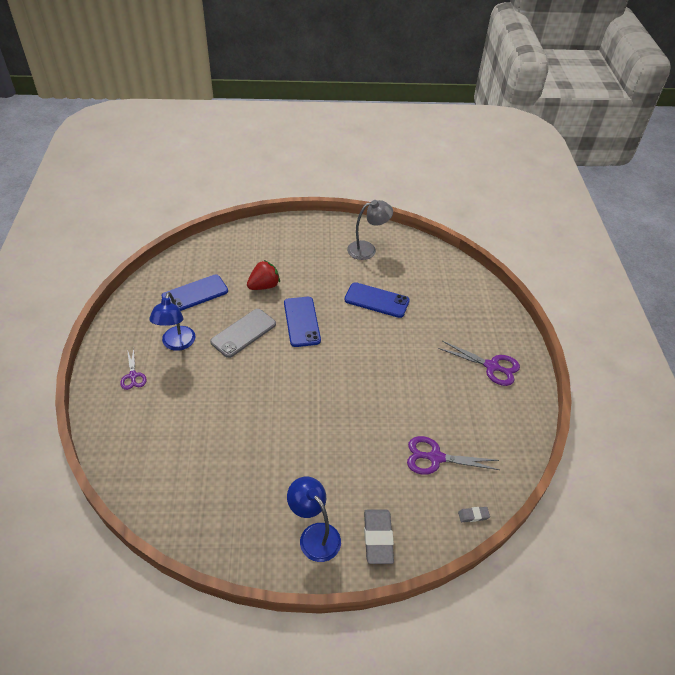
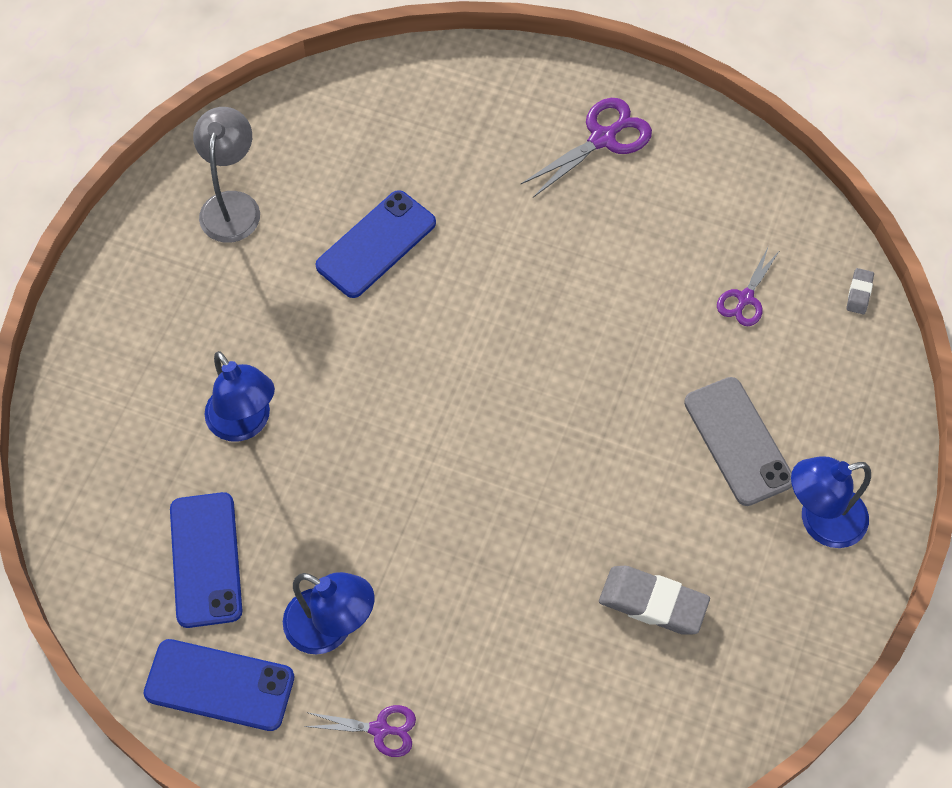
camera: 65 degrees left, 15 degrees up
grey phone [210,309,276,358] -> grey phone moved to [684,377,792,506]
red strawberry [247,260,280,290] -> blue lamp [204,351,275,442]
blue phone [284,297,321,347] -> blue phone moved to [143,639,294,731]
grey eraser [364,510,394,564] -> grey eraser moved to [599,566,710,635]
purple scissors [407,436,500,475] -> purple scissors [717,248,780,326], size x0.63

